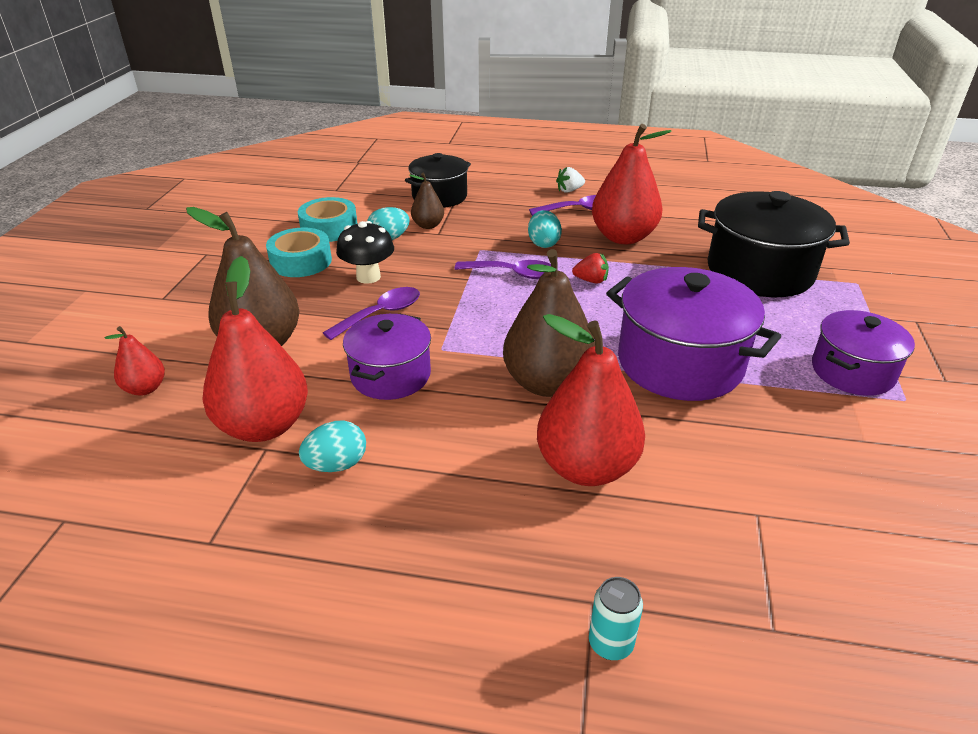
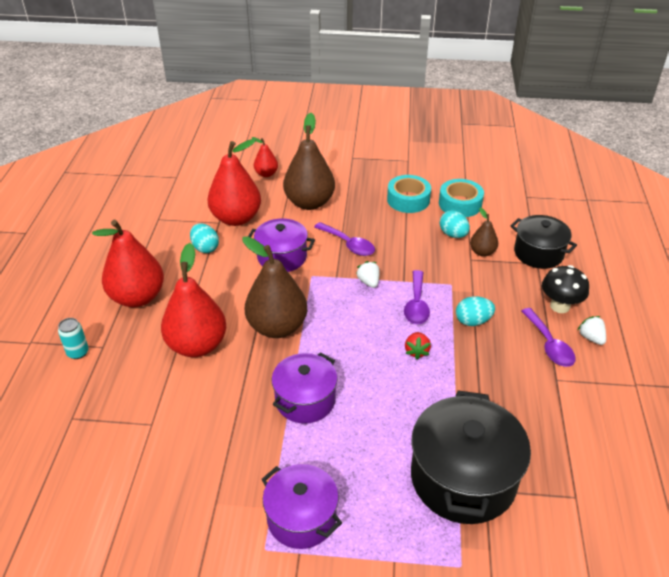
camera: 85 degrees right, 5 degrees up
black mushroom [336,221,394,284] -> black mushroom moved to [542,265,589,313]
red pear [592,124,672,244] -> red pear moved to [92,220,164,307]
purple pot [606,267,781,401] -> purple pot [272,353,338,424], size x0.63
none -> white strawberry [356,261,379,288]

